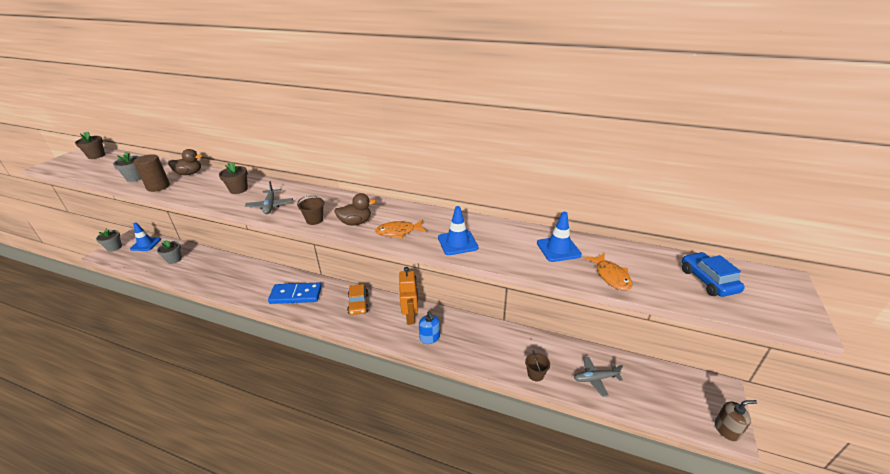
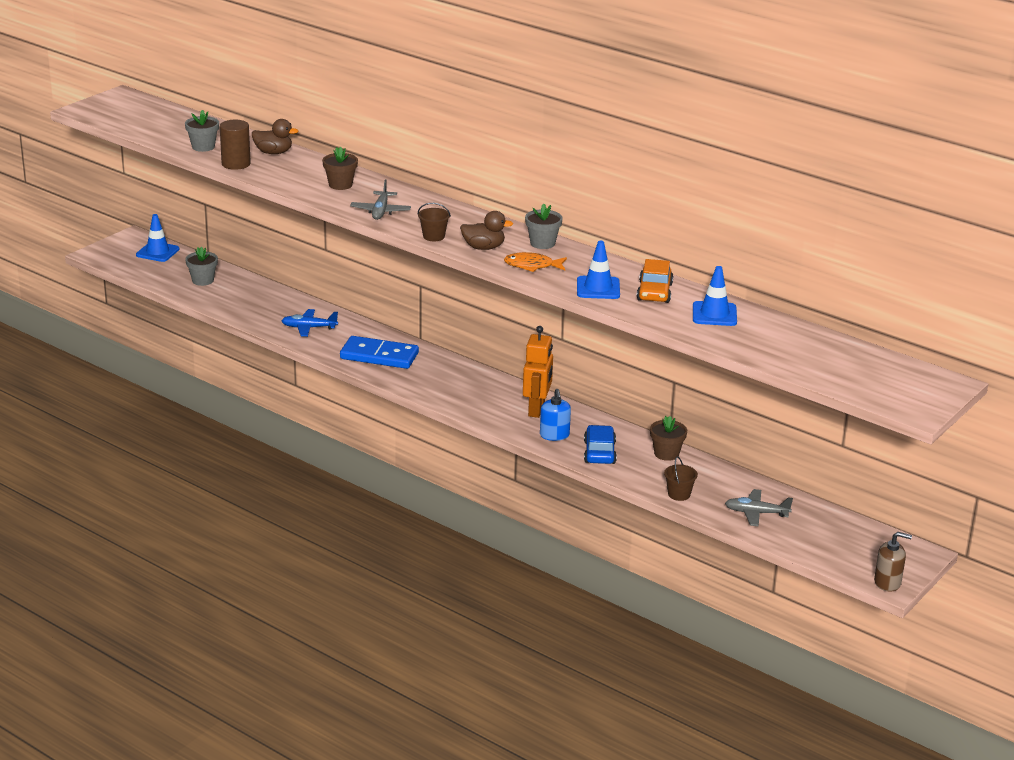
camera: 15 degrees right, 5 degrees down
brown flower pot [75,132,105,159] -> brown flower pot moved to [650,416,687,461]
grey flower pot [96,228,122,252] -> grey flower pot moved to [525,203,563,249]
orange car [347,284,369,315] -> orange car moved to [637,259,673,303]
orange fish [584,253,632,290] -> none
blue car [682,252,745,297] -> blue car moved to [584,425,617,464]
none -> blue plane [282,309,338,337]

